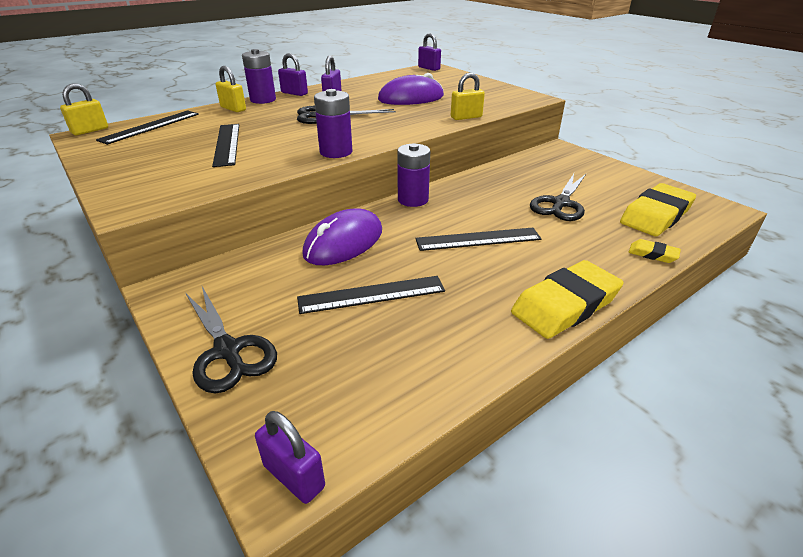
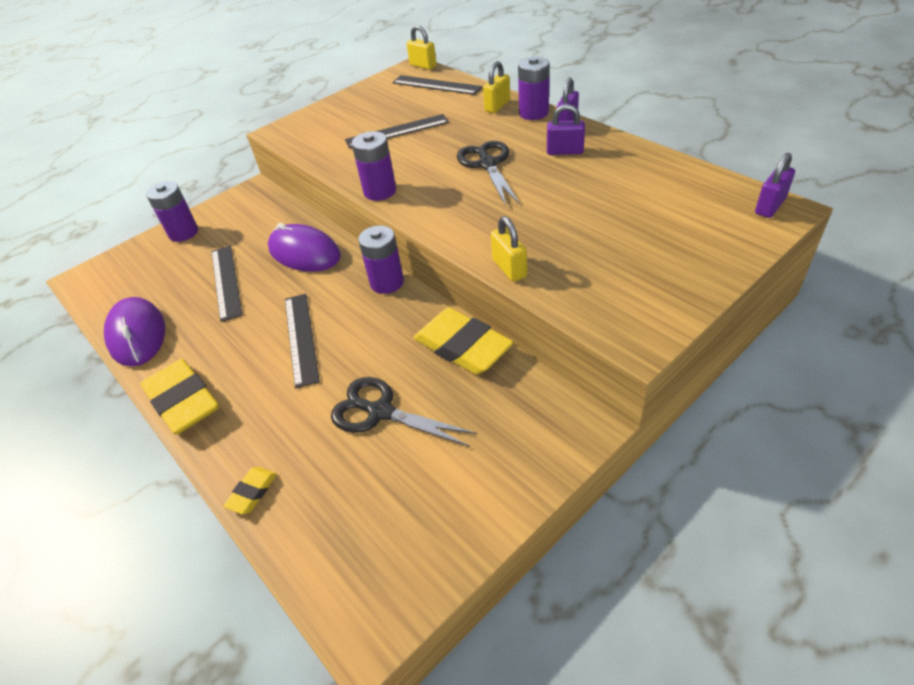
camera: 90 degrees right, 10 degrees up
black scissors [186,286,277,393] -> purple battery [146,181,198,242]
purple padlock [255,411,325,504] -> none
purple mouse [378,73,444,105] -> purple mouse moved to [104,297,165,366]
yellow eraser [620,183,696,236] -> yellow eraser moved to [413,308,513,374]

